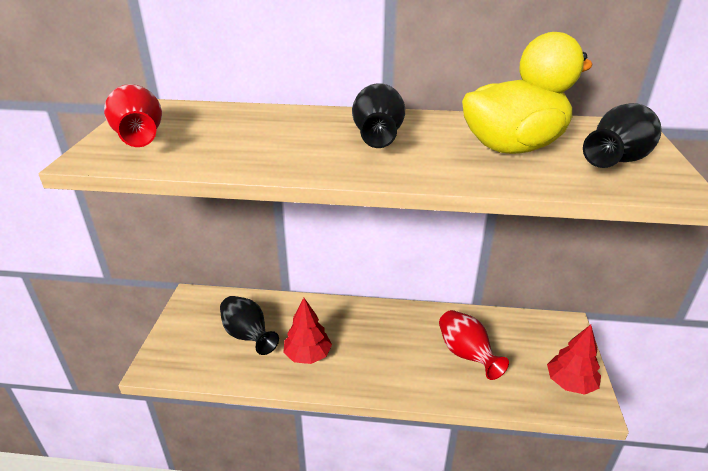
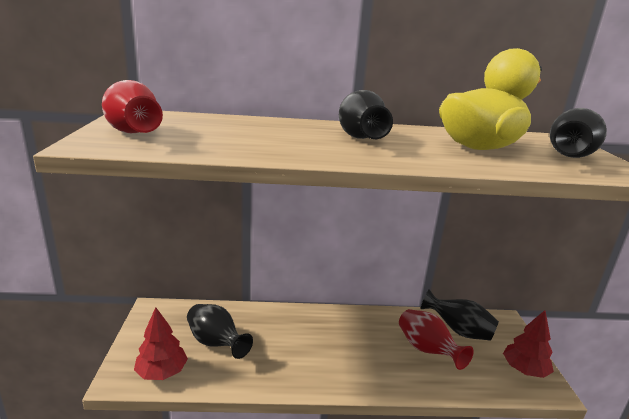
camera: 10 degrees left, 10 degrees down
red tree [283,298,332,364] -> red tree moved to [134,307,188,380]
none -> black vase [420,289,499,341]

